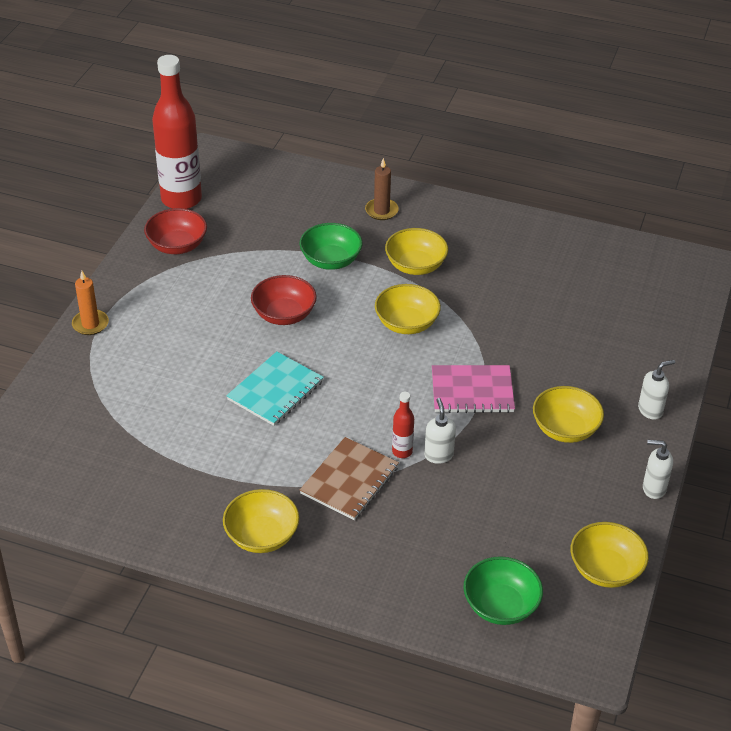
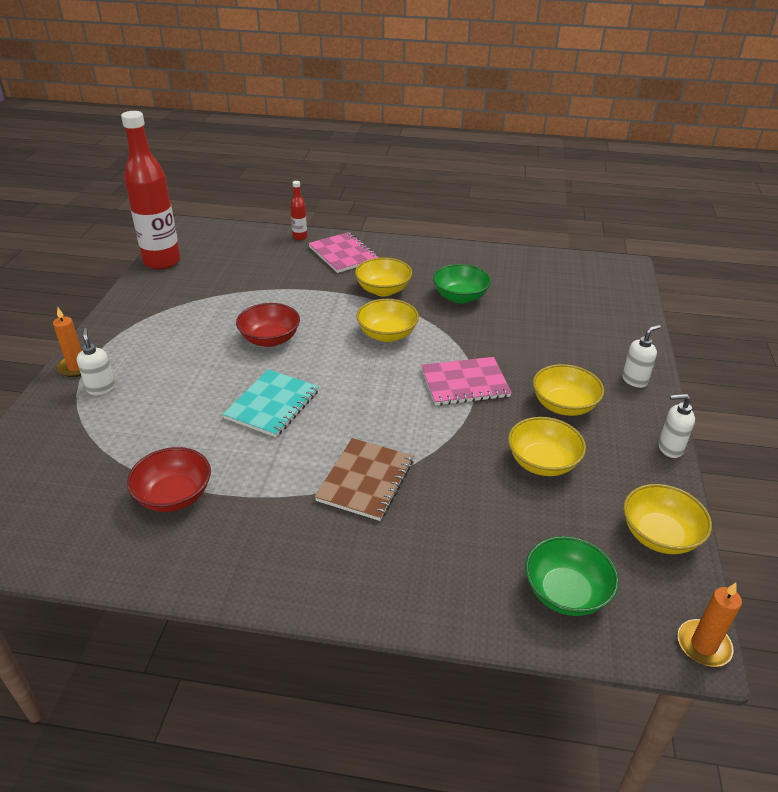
camera: 10 degrees left, 5 degrees down
red bowl [144,208,207,254] -> red bowl moved to [127,447,211,512]
yellow bowl [223,489,299,553] -> yellow bowl moved to [508,417,586,476]
green bowl [299,223,362,270] -> green bowl moved to [433,264,491,304]
brown candle [365,158,399,220] -> pink notebook [308,232,379,273]
red bottle [392,392,414,458] -> red bottle moved to [290,181,307,240]
white soap dispenser [424,398,456,464] -> white soap dispenser moved to [77,328,115,395]
none -> orange candle [678,583,742,667]

